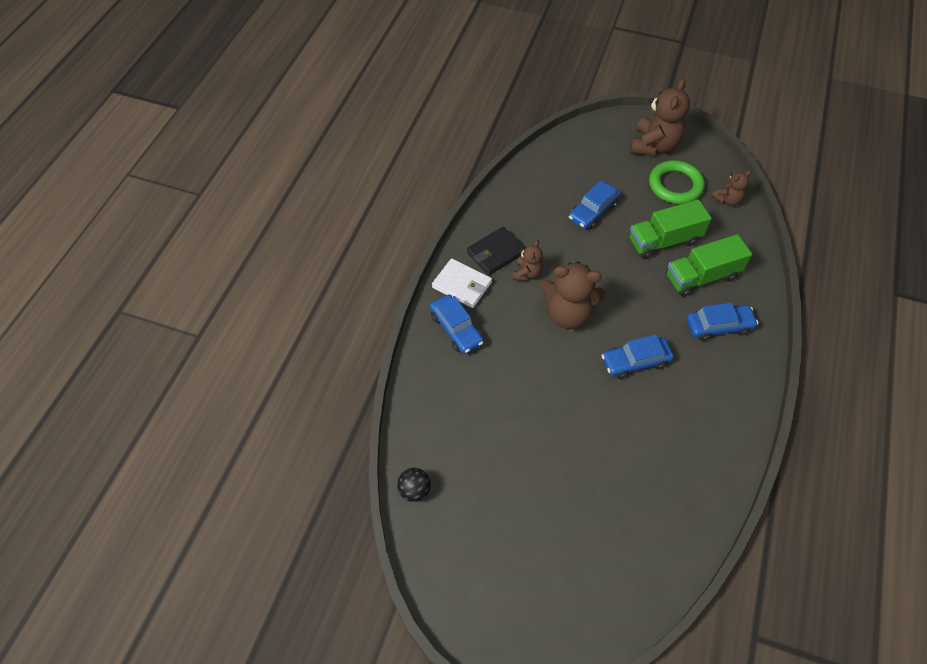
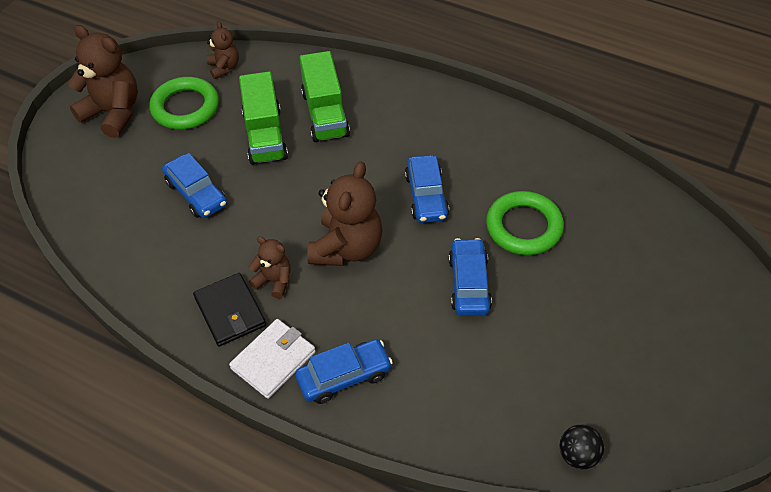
camera: 80 degrees left, 5 degrees down
blue car [686,303,758,341] -> blue car moved to [448,238,492,316]
none -> green ring [486,191,564,255]

